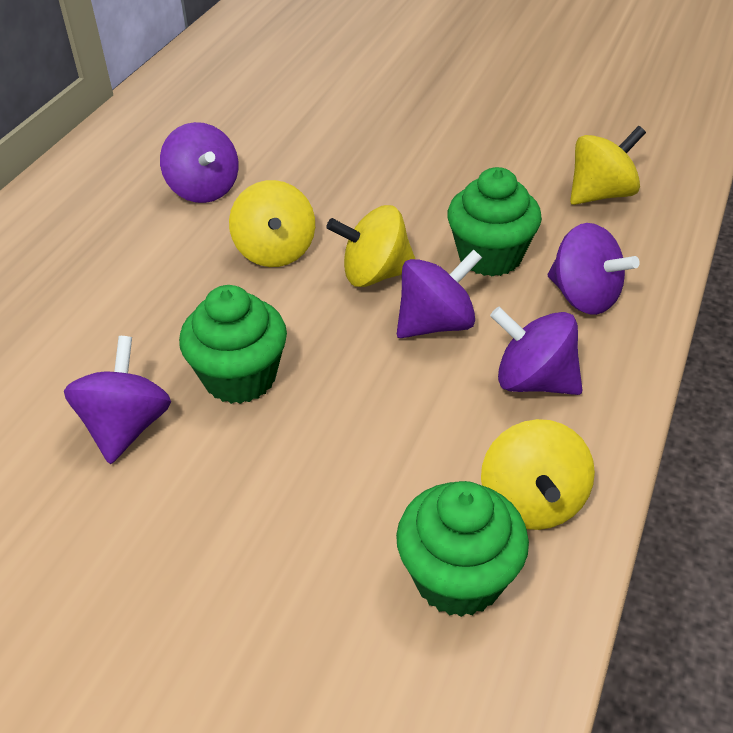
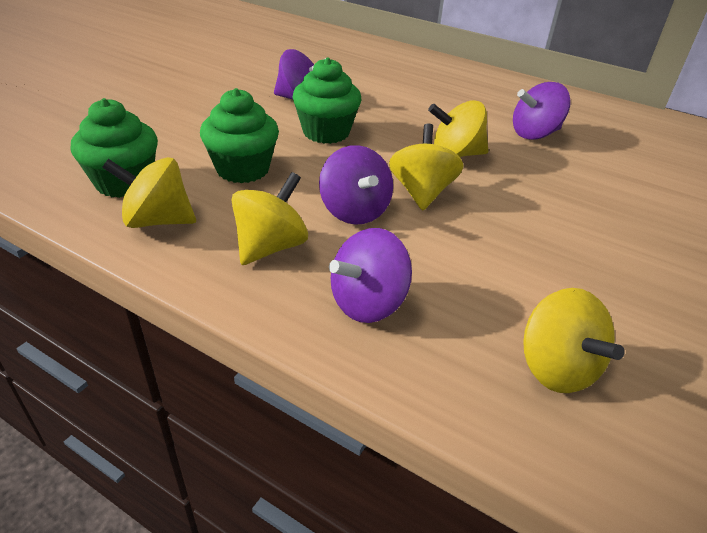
camera: 95 degrees right, 5 degrees down
green cupcake [447,167,542,277] -> green cupcake moved to [200,88,279,183]
purple spinning top [490,307,583,395] -> yellow spinning top [232,172,308,265]

